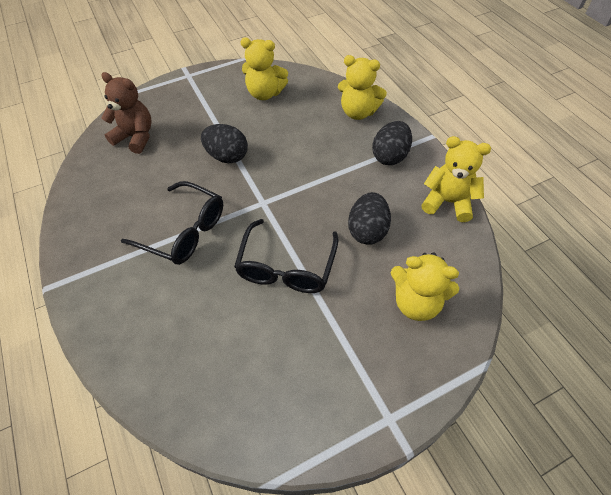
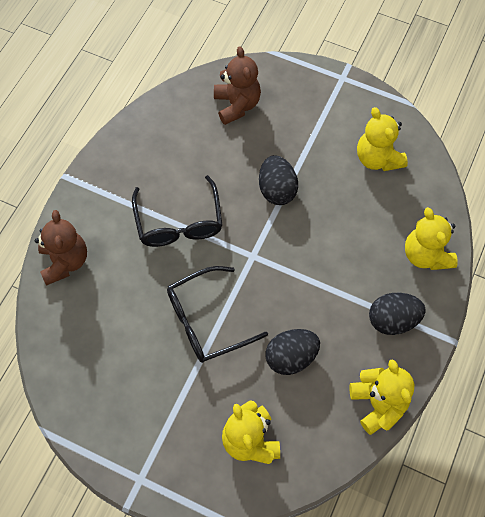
camera: 50 degrees right, 10 degrees up
none -> brown teddy bear [35,210,87,285]

